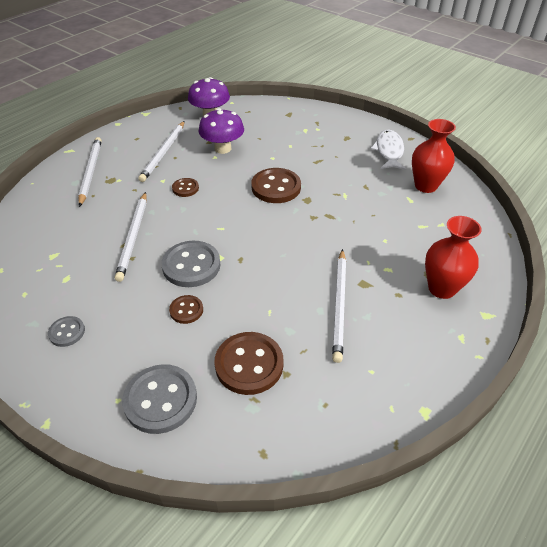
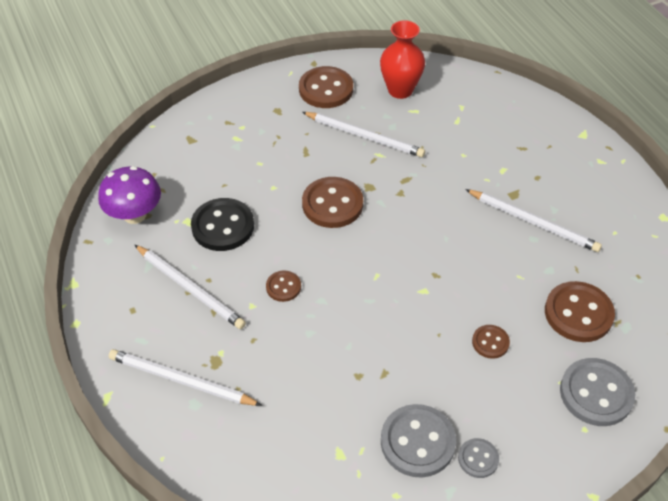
camera: 65 degrees left, 5 degrees up
white pencil [115,192,147,282] -> white pencil moved to [302,112,425,157]
grey button [161,241,220,287] -> grey button moved to [381,404,456,478]
purple mushroom [199,108,244,154] -> black button [191,198,254,251]
white fish [371,129,406,170] -> brown button [299,66,353,108]
red vase [425,216,482,299] -> none

